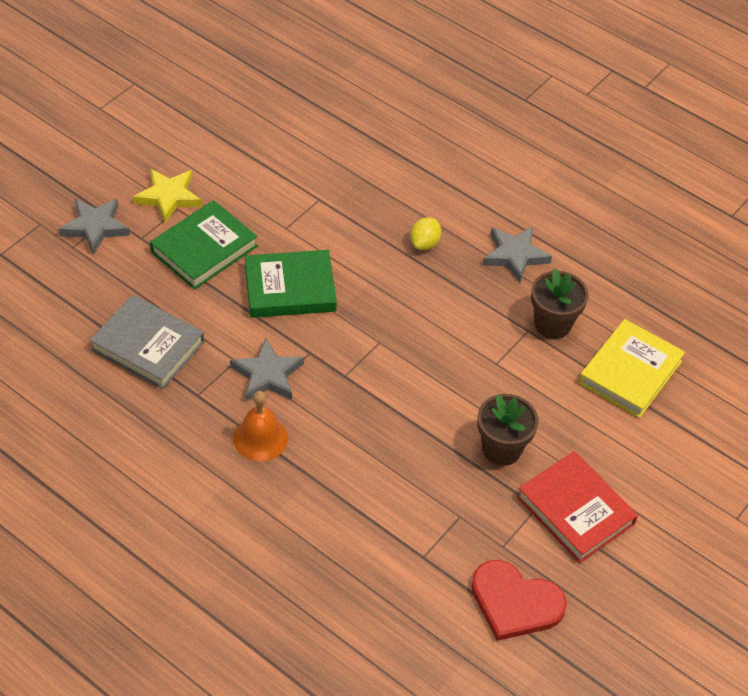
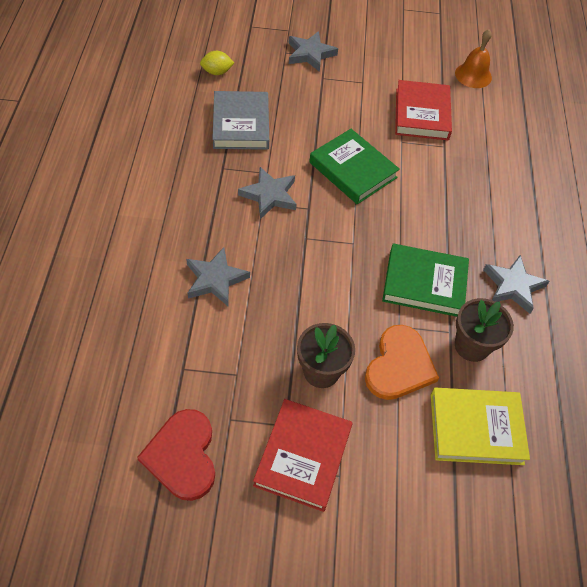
camera: 55 degrees right, 5 degrees up
yellow star [133,169,202,223] -> none
green book [150,200,258,289] -> green book moved to [382,244,469,317]
orange bell [233,391,288,461] -> orange bell moved to [455,29,492,88]
yellow lemon [410,217,442,250] -> yellow lemon moved to [200,51,234,75]
none -> grey star [186,247,250,306]
none -> orange heart [365,325,439,400]
none -> red book [395,80,452,140]

